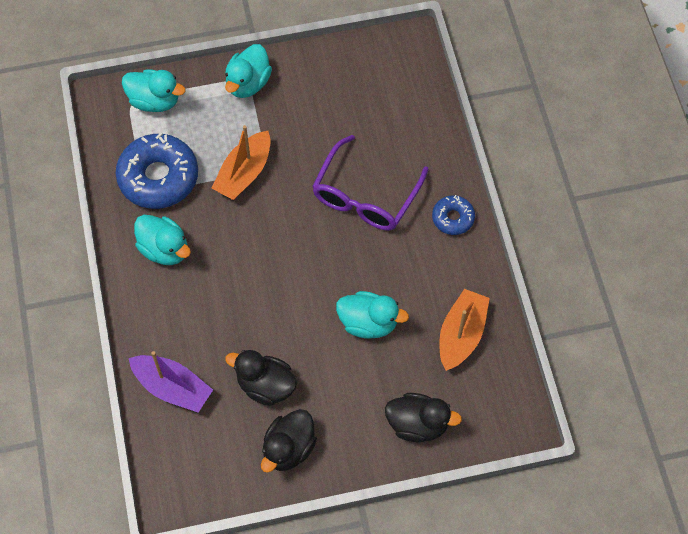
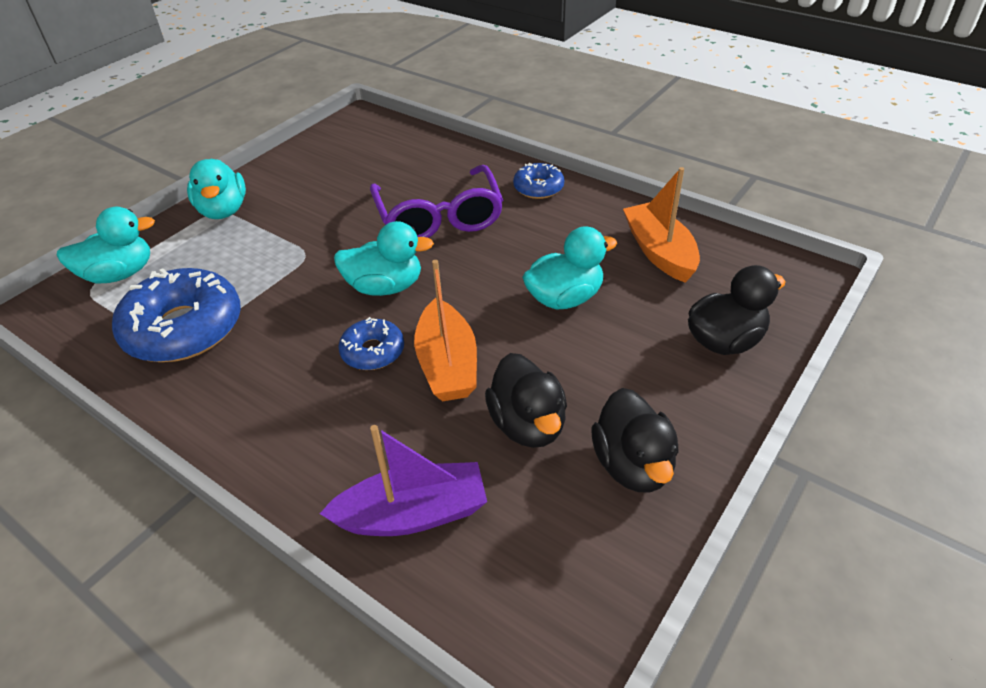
camera: 40 degrees left, 20 degrees down
turquoise duck [134,215,191,265] -> turquoise duck moved to [334,221,434,296]
orange boat [212,125,271,200] -> orange boat moved to [414,260,477,402]
black duck [225,350,297,406] -> black duck turned 90 degrees counterclockwise [485,353,567,448]
none -> blue donut [338,317,404,370]

